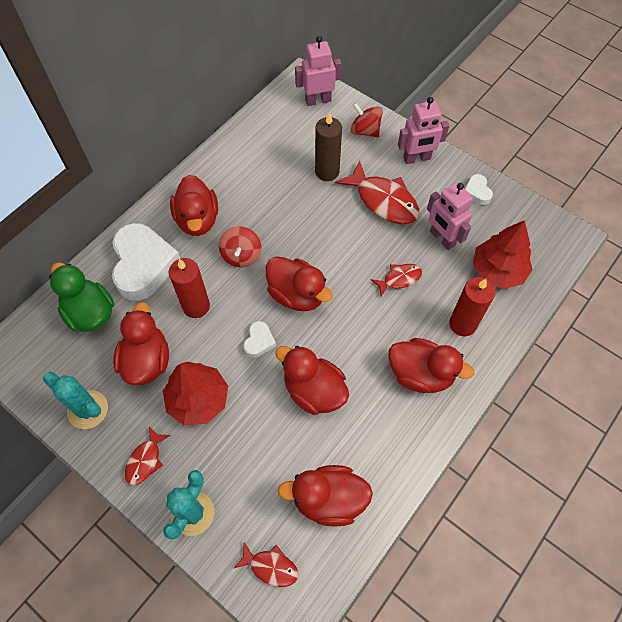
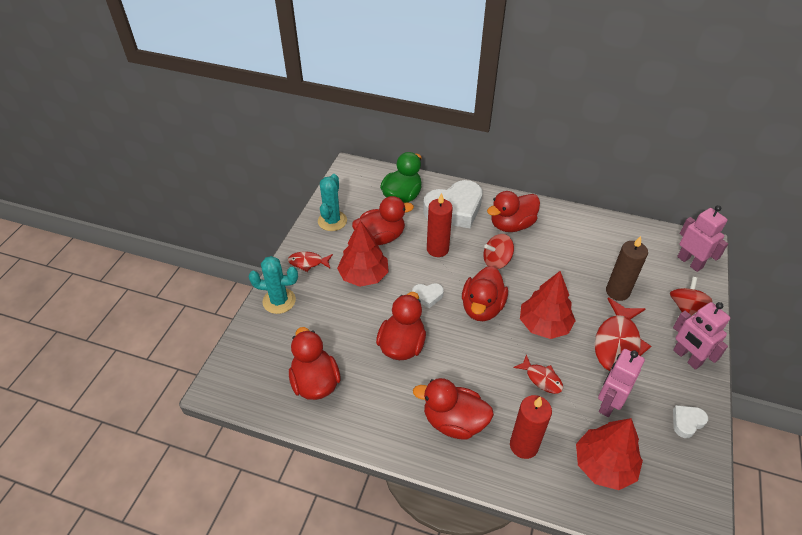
camera: 70 degrees right, 15 degrees down
red fish [234,542,298,587] -> none
red duck [388,338,474,393] -> red duck turned 105 degrees clockwise [413,378,494,440]
none -> red tree [520,271,576,339]

